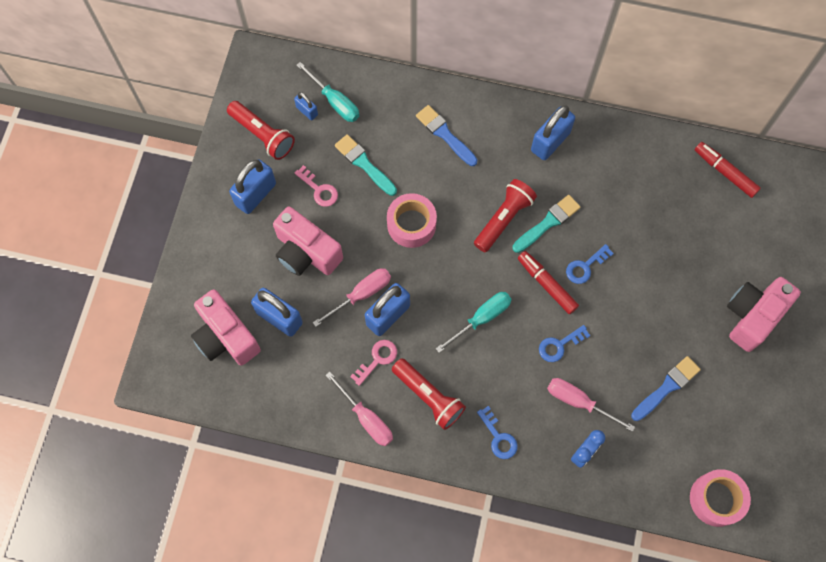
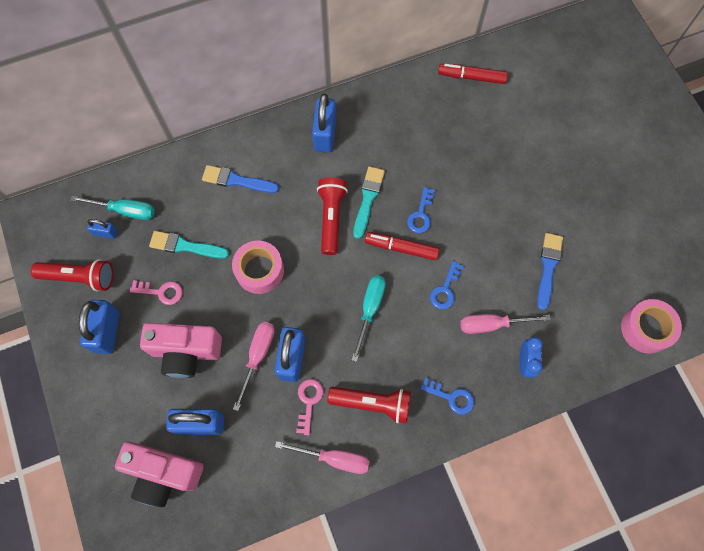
camera: 35 degrees left, 0 degrees up
pink camera [727,277,801,352] -> none

